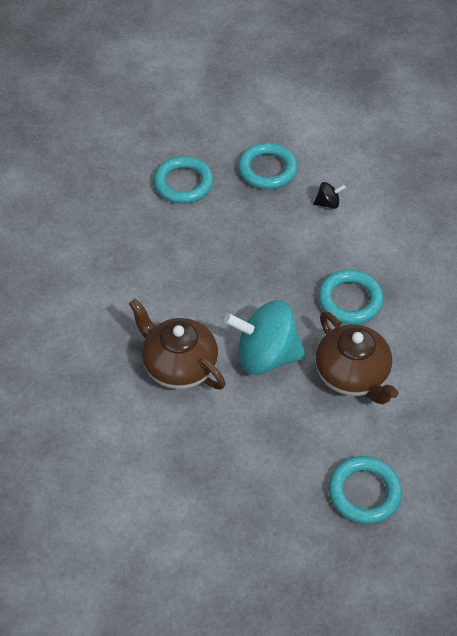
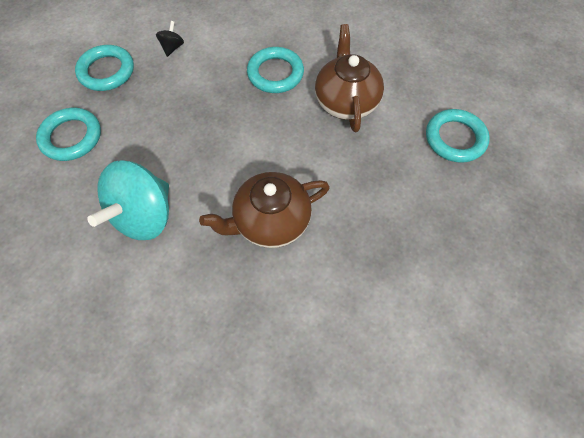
camera: 65 degrees left, 10 degrees up
turquoise spinning top [224,300,306,375] -> turquoise spinning top moved to [87,160,169,240]
brown teapot [315,311,398,404] -> brown teapot turned 90 degrees counterclockwise [315,24,384,132]

